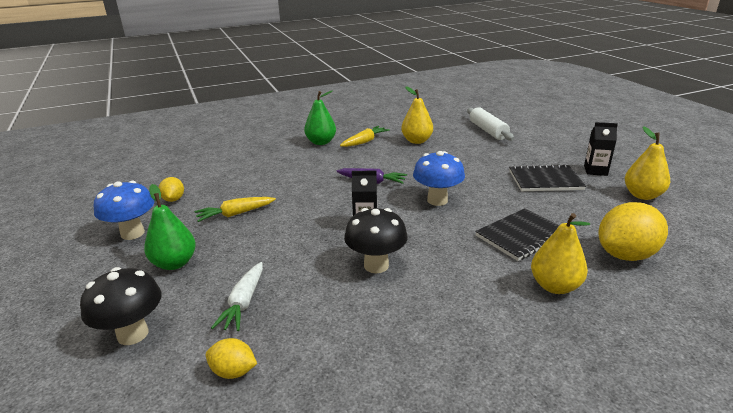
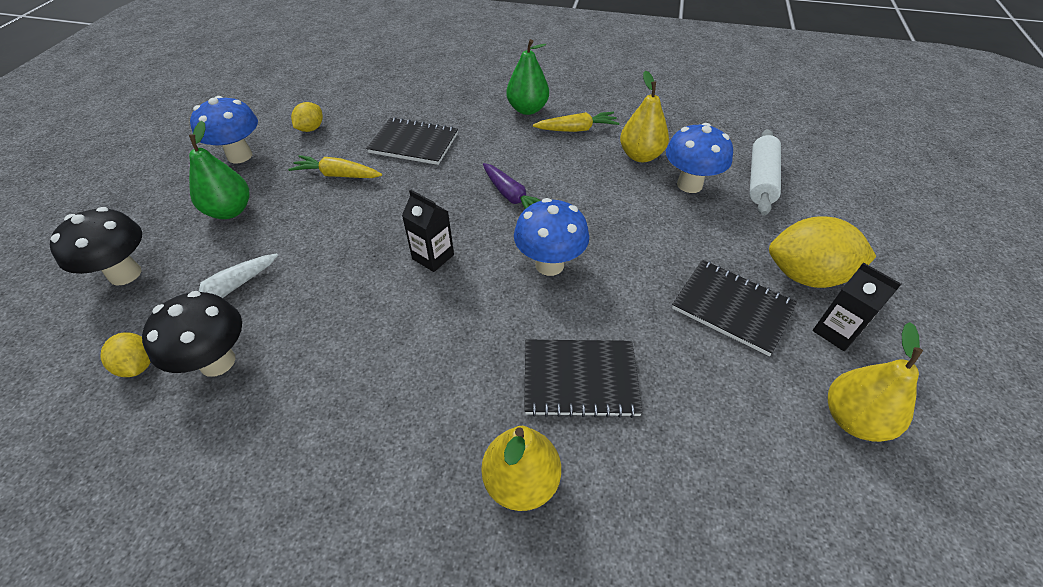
camera: 35 degrees right, 20 degrees up
black mushroom [344,208,408,273] -> black mushroom moved to [142,291,242,377]
yellow lemon [599,202,668,261] -> yellow lemon moved to [769,217,876,288]
none -> black notebook [366,117,458,165]
none -> blue mushroom [666,123,733,193]

